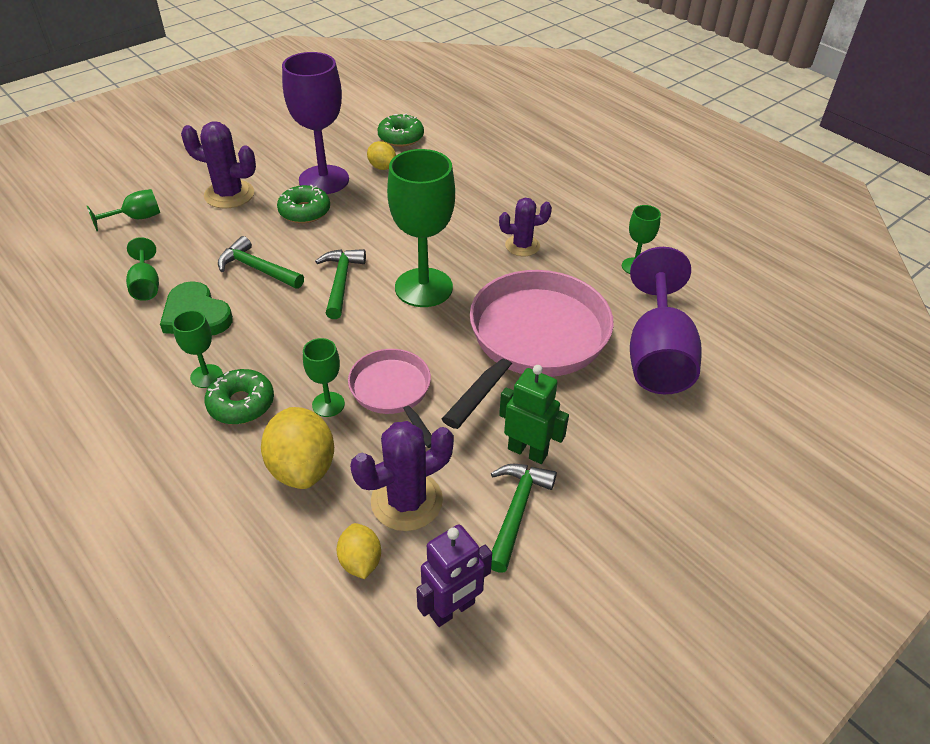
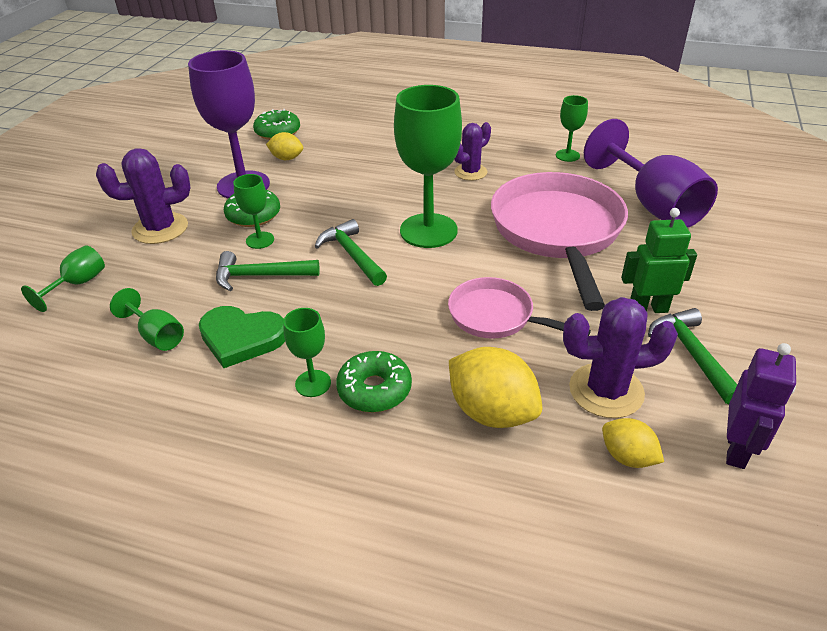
camera: 30 degrees left, 5 degrees down
green goblet [303,338,345,417] -> green goblet moved to [233,174,274,249]
purple cactus [350,421,454,531] -> purple cactus turned 60 degrees clockwise [563,297,678,418]

